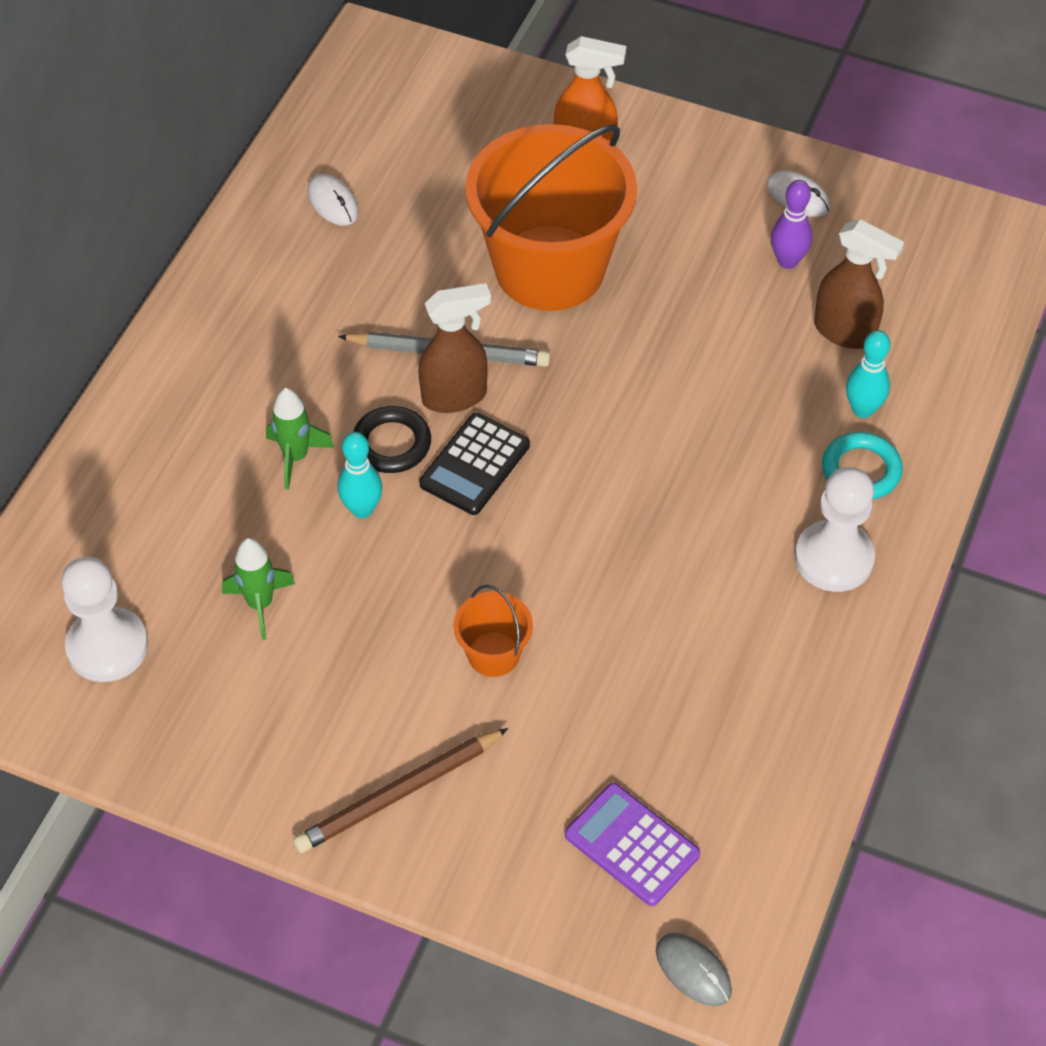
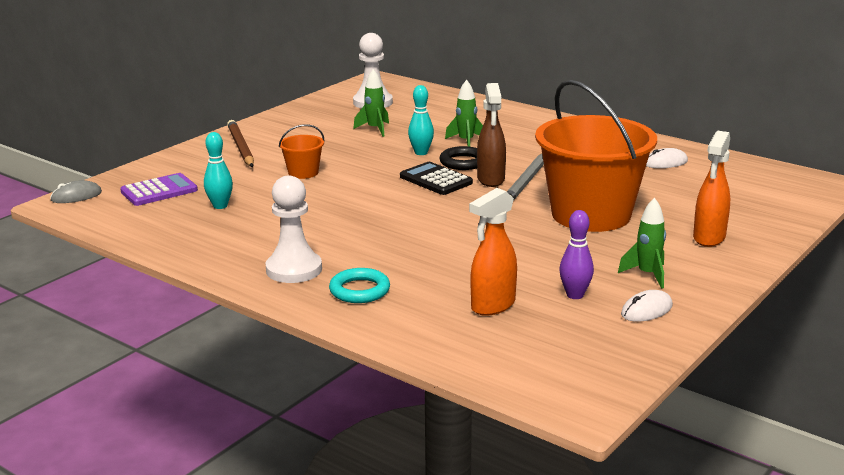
camera: 105 degrees right, 30 degrees down
brown spray bottle [814,219,904,349] -> orange spray bottle [469,188,517,316]
turquoise bowling pin [846,330,890,418] -> turquoise bowling pin moved to [204,132,233,209]
none -> green rocket [618,197,666,289]

